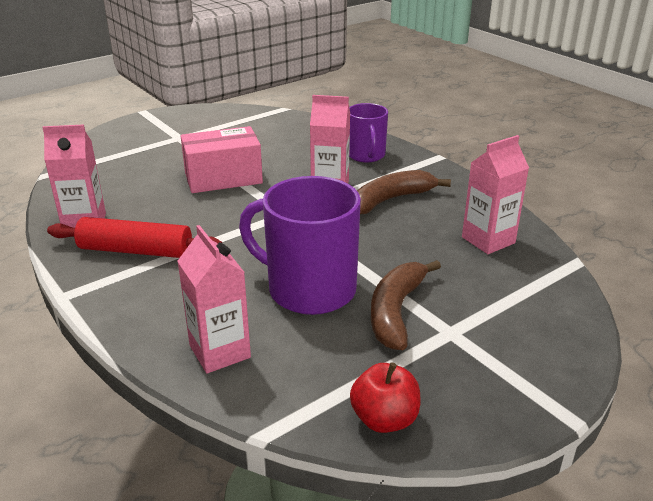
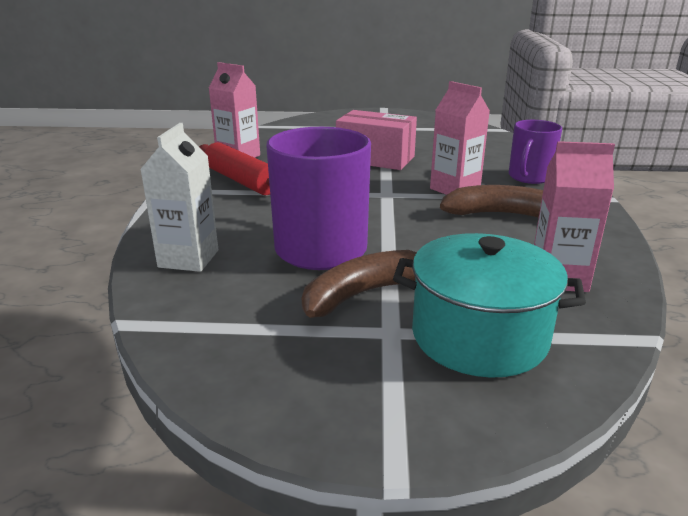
camera: 40 degrees right, 5 degrees down
pink carton [177,225,251,373] -> white carton [140,123,218,272]
red apple [350,362,420,433] -> none
none -> turquoise pot [393,233,586,378]

